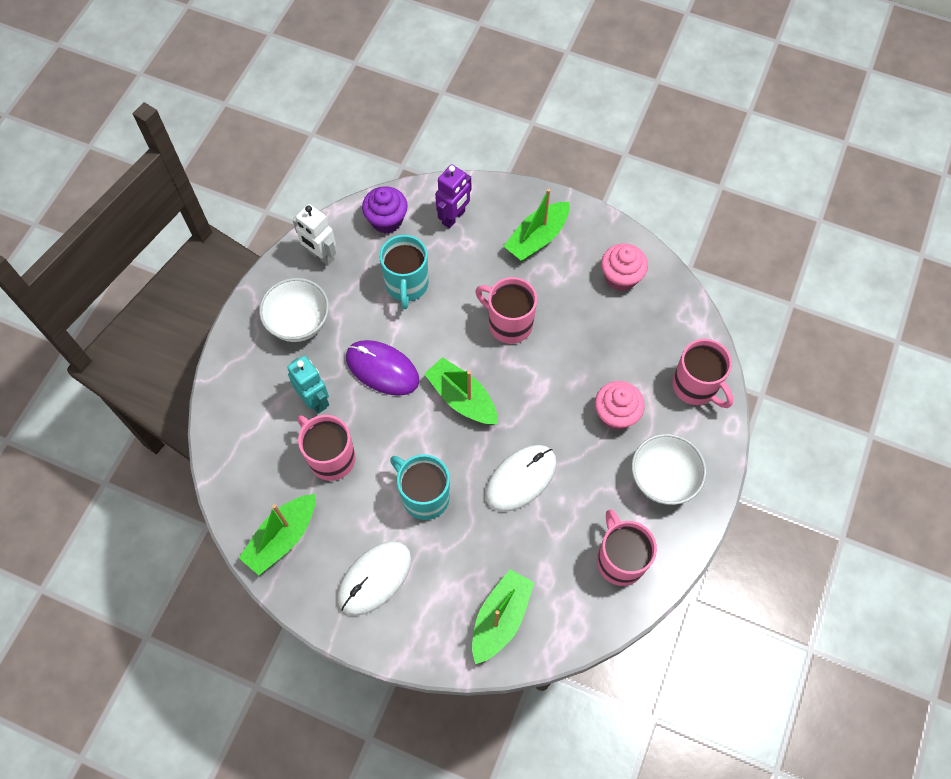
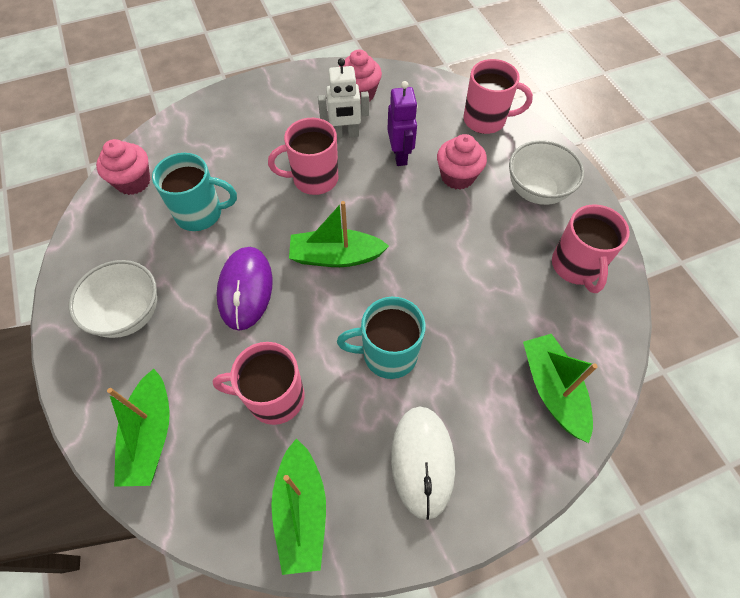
camera: 45 degrees left, 5 degrees down
turquoise robot [287,356,329,414] -> none
white robot [293,204,336,266] -> white robot moved to [318,58,369,138]
purple mouse [346,340,419,396] -> purple mouse turned 75 degrees counterclockwise [216,247,273,331]
purple cupcake [362,186,408,233] -> pink cupcake [96,139,150,195]
turquoise mug [379,235,429,309] -> turquoise mug turned 45 degrees counterclockwise [152,153,237,231]
purple robot [435,164,471,229] -> purple robot moved to [387,81,418,166]
white mouse [485,445,557,512] -> none
green boat [504,189,569,261] -> green boat moved to [107,369,170,487]
pink mug [597,509,657,586] -> pink mug turned 120 degrees counterclockwise [552,204,630,293]

